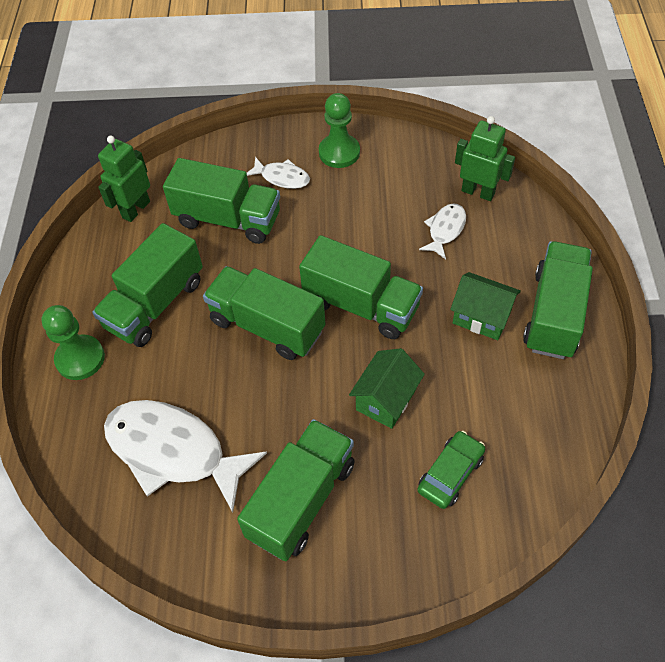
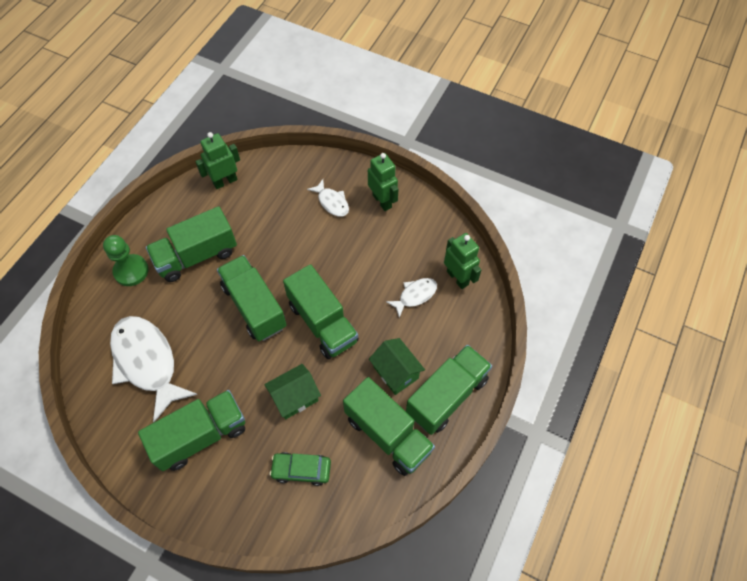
camera: 25 degrees right, 5 degrees up
green truck [163,158,280,244] -> green truck moved to [343,377,435,476]
green pawn [319,93,360,168] -> green robot [368,153,398,211]
green car [417,431,485,509] -> green car turned 150 degrees counterclockwise [270,452,331,486]

